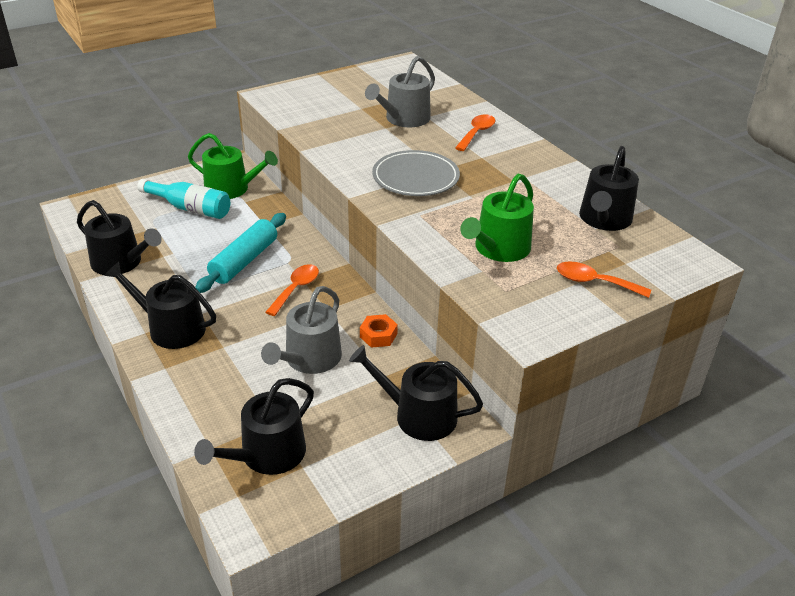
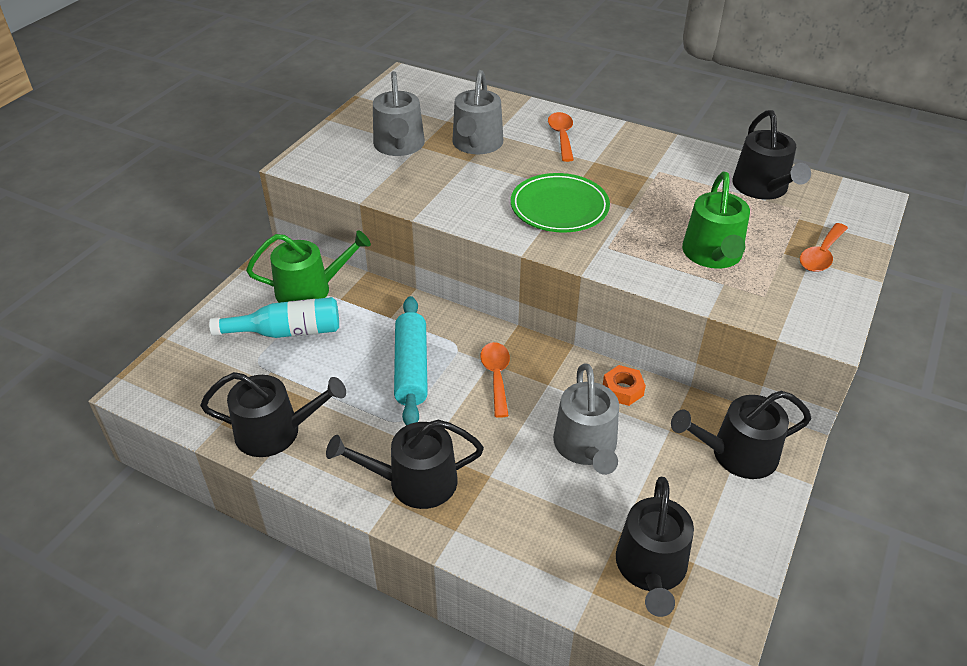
camera: 30 degrees left, 5 degrees up
grey plate [372,150,460,196] -> green plate [511,173,610,232]
orange spoon [557,262,651,298] -> orange spoon turned 45 degrees counterclockwise [800,223,848,272]
none -> grey watering can [373,71,425,156]

